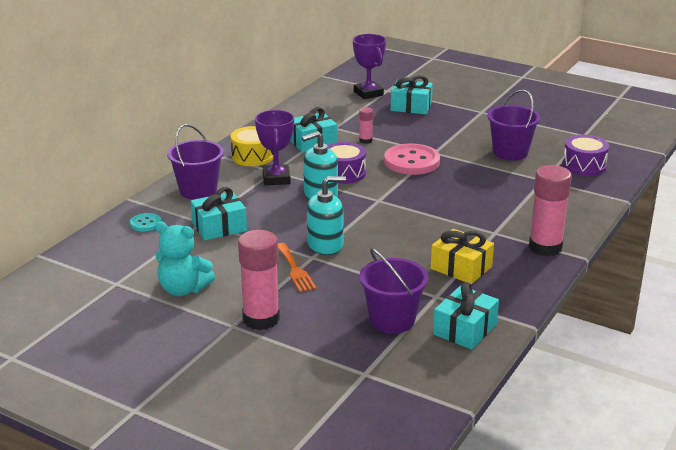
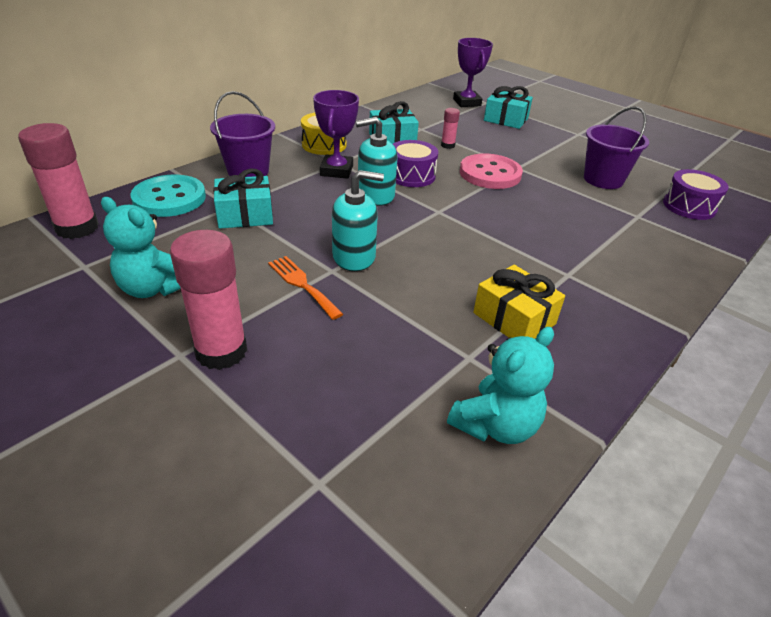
camera: 10 degrees right, 10 degrees up
turquoise button [130,213,161,232] -> turquoise button [130,174,206,217], size x2.01
orange fork [278,243,316,292] -> orange fork turned 150 degrees clockwise [268,256,343,320]
purple bucket [359,248,428,334] -> none
turquoise gift [433,282,499,349] -> turquoise teddy bear [447,327,554,444]
pink glue stick [529,165,572,256] -> pink glue stick moved to [18,123,99,239]

